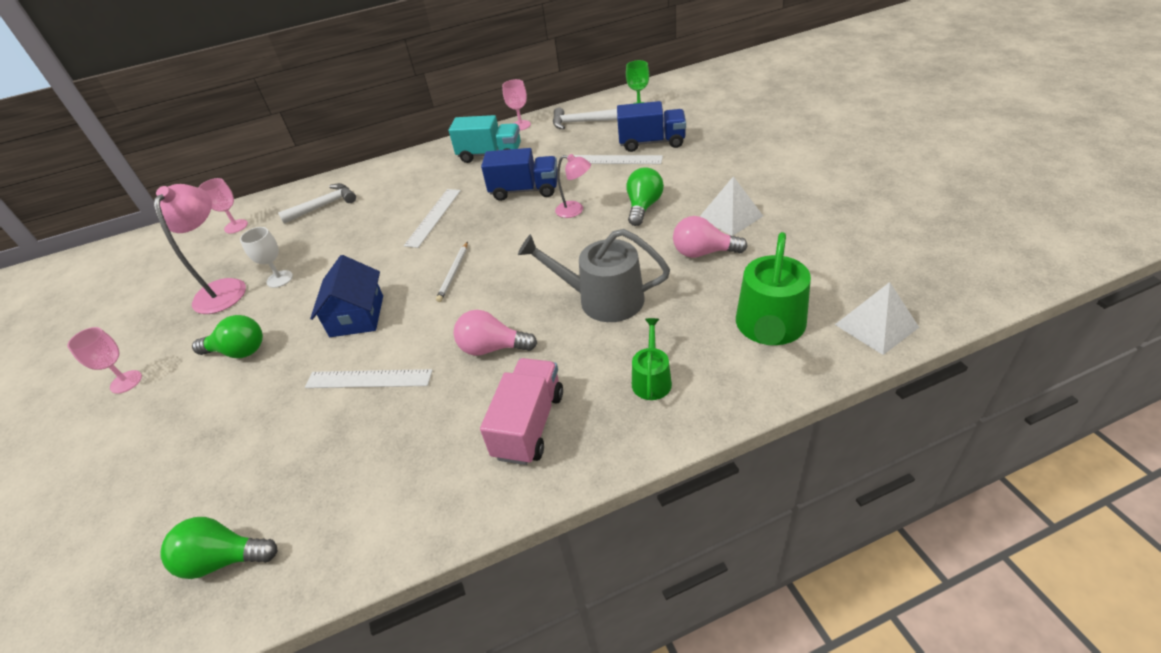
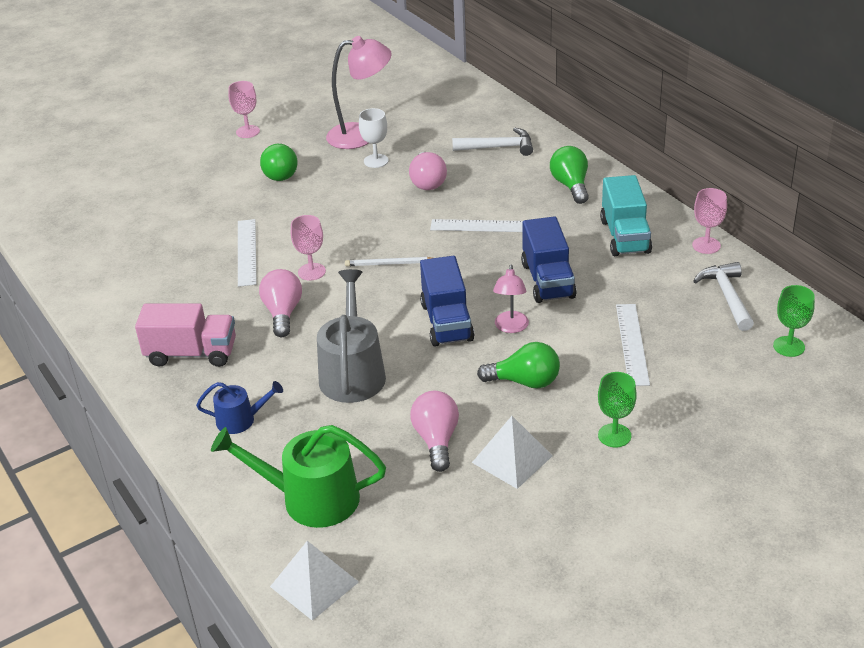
camera: 75 degrees right, 5 degrees down
green light bulb [160,517,277,579] -> green light bulb moved to [550,146,589,204]
pink goblet [199,178,248,234] -> pink goblet moved to [291,215,326,281]
white hammer [278,183,356,224] -> white hammer turned 45 degrees counterclockwise [452,128,533,156]
blue house [310,255,383,337] -> none
blue truck [617,101,686,152] -> blue truck moved to [420,256,475,347]
green watering can [632,318,672,400] -> blue watering can [196,381,283,434]
none -> pink light bulb [409,152,447,190]
none -> green goblet [598,372,637,447]

